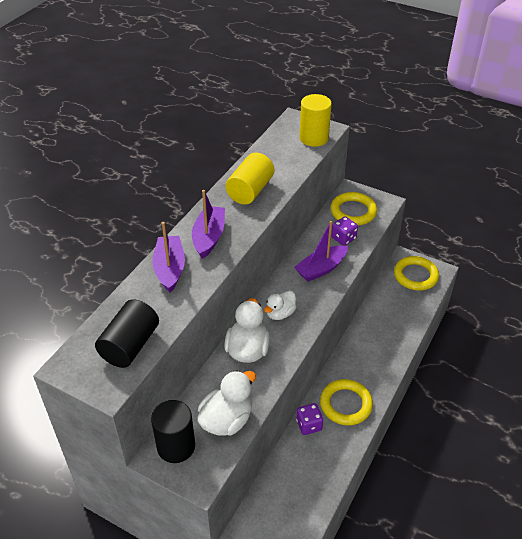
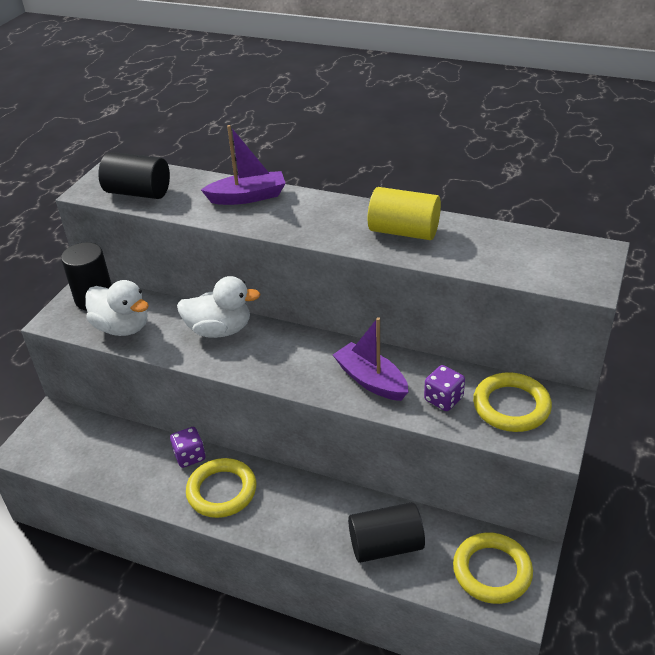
camera: 85 degrees right, 5 degrees down
purple boat [192,190,225,259] -> none
white duck [264,291,296,320] -> none
yellow cylinder [299,94,332,147] -> none
none -> black cylinder [348,502,425,563]

